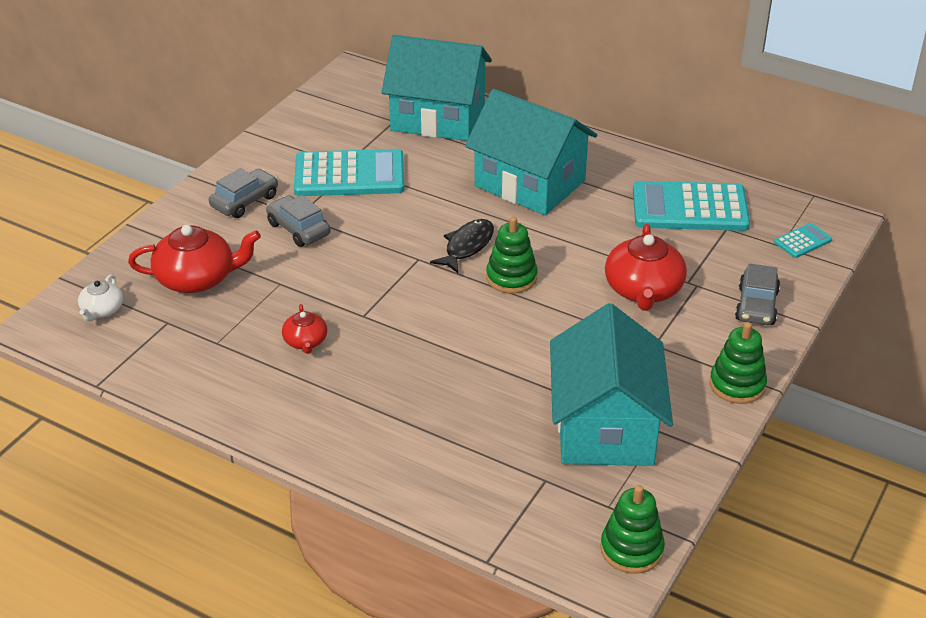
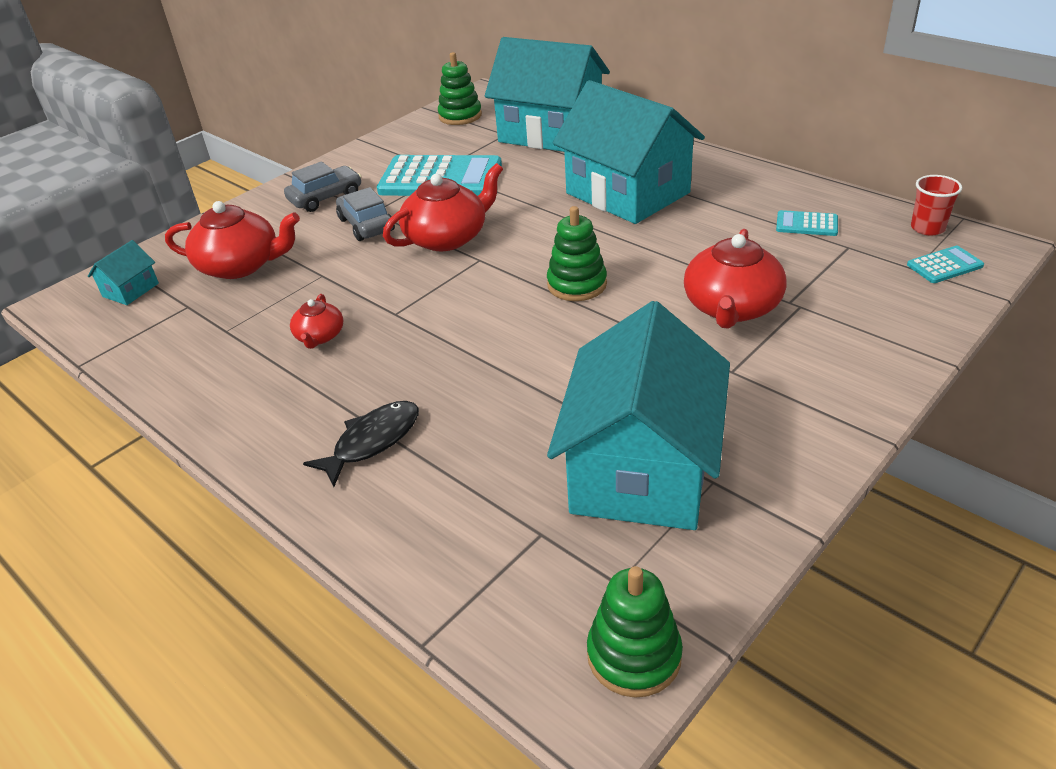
camera: 15 degrees right, 0 degrees up
white teapot [78,274,123,321] -> turquoise house [88,240,159,305]
black fish [430,219,494,273] -> black fish moved to [303,401,419,487]
turquoise calculator [633,181,750,231] -> turquoise calculator [776,210,838,236], size x0.45
green stacking toy [710,322,767,404] -> green stacking toy moved to [438,52,482,125]
grey car [735,264,780,325] -> none
none -> red teapot [383,163,503,251]
none -> red cup [911,175,962,236]

